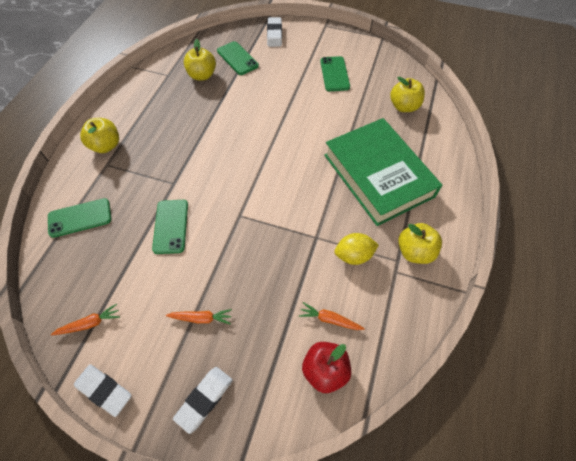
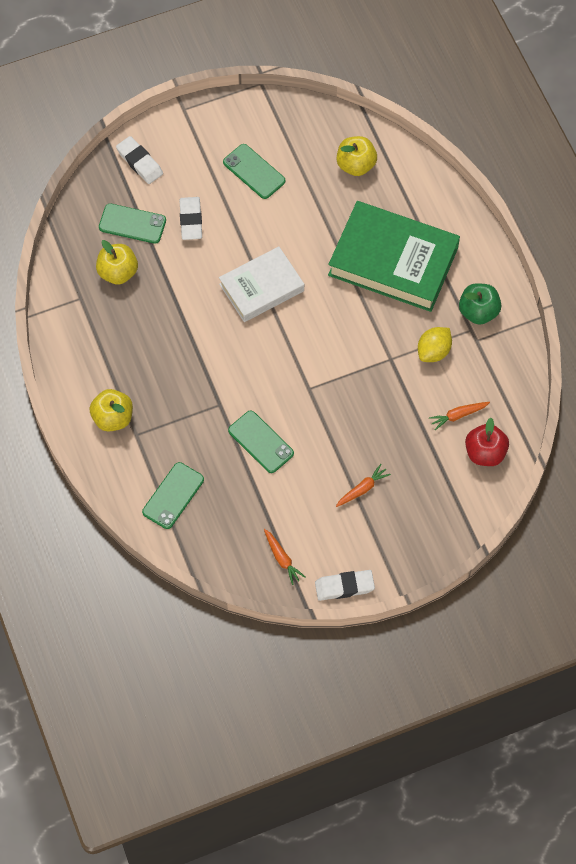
camera: 40 degrees left, 5 degrees up
orange carrot [51,304,120,335] -> orange carrot turned 120 degrees clockwise [264,529,305,585]
white eraser [173,367,233,434] -> white eraser moved to [180,197,202,240]
yellow apple [398,223,442,264] -> green apple [459,283,501,325]
none -> white book [219,246,304,322]

